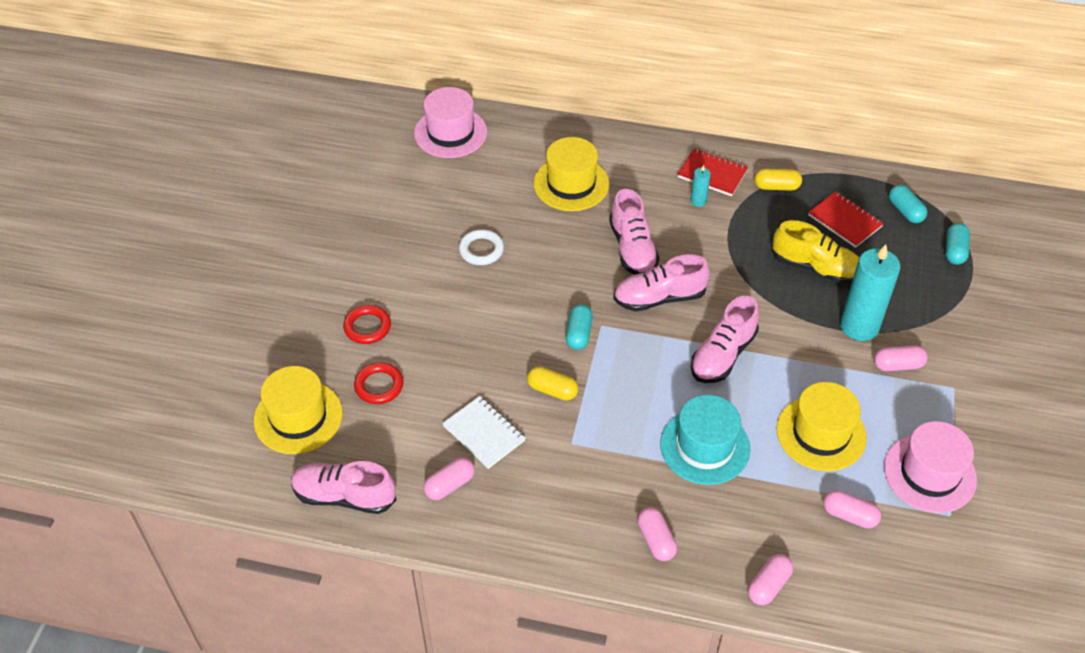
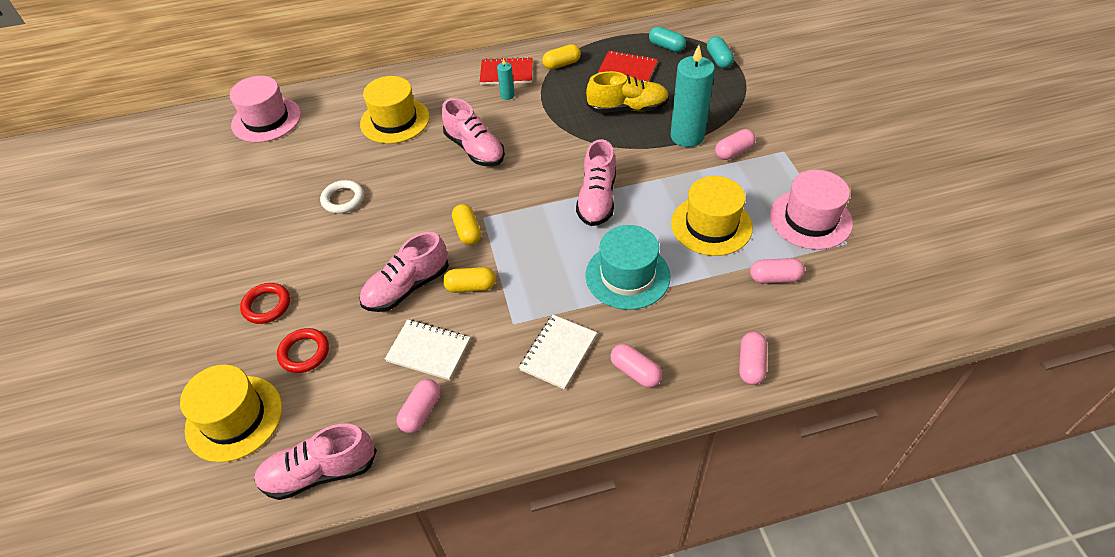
camera: 25 degrees left, 0 degrees up
turquoise capsule [566,304,593,350] -> yellow capsule [452,204,481,245]
pink shoe [613,254,710,311] -> pink shoe moved to [360,232,449,312]
none -> white notebook [519,315,597,390]

